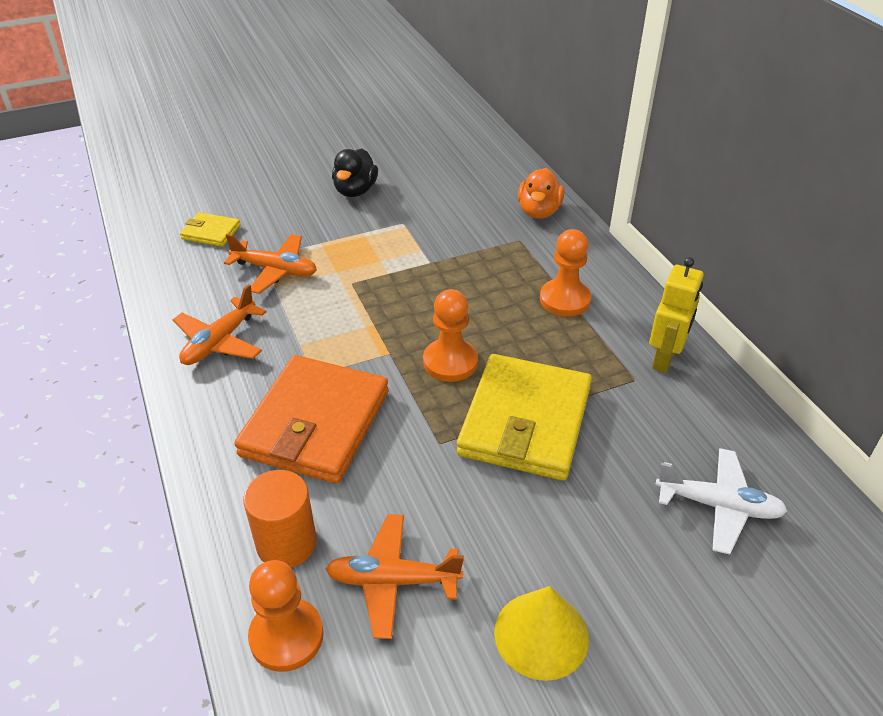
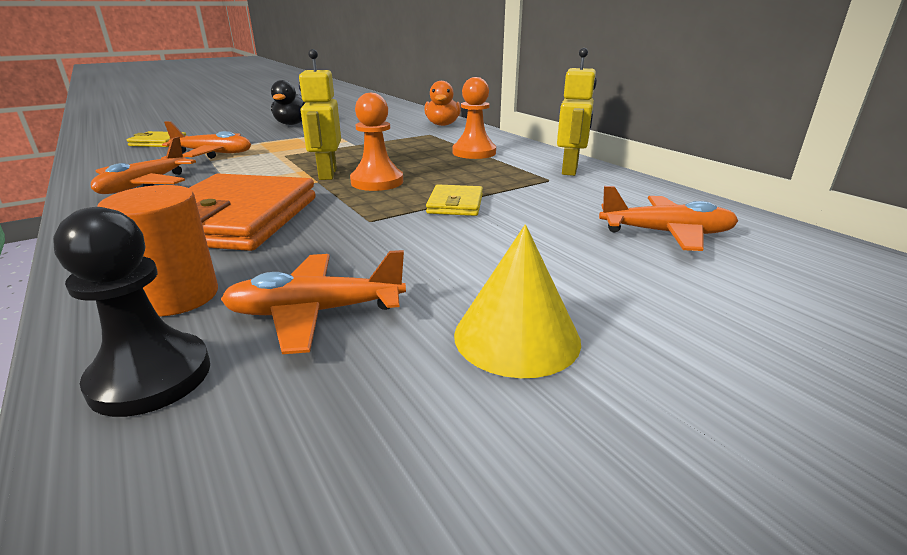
camera: 10 degrees left, 15 degrees down
orange pawn [248,560,324,672] -> black pawn [53,207,210,417]
yellow wallet [457,354,592,480] -> yellow wallet [426,184,483,216], size x0.46
white plane [655,448,787,555] -> orange plane [599,186,738,251]
none -> yellow robot [299,49,341,180]

